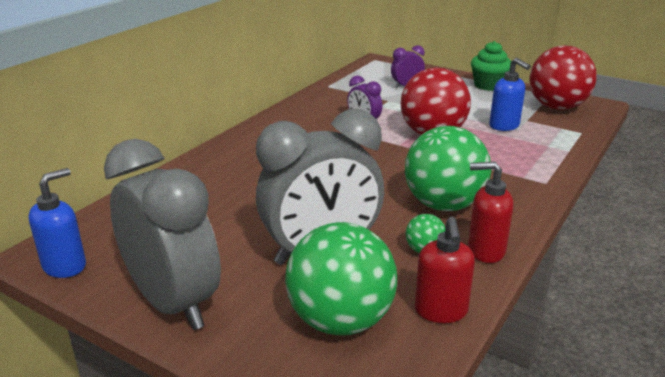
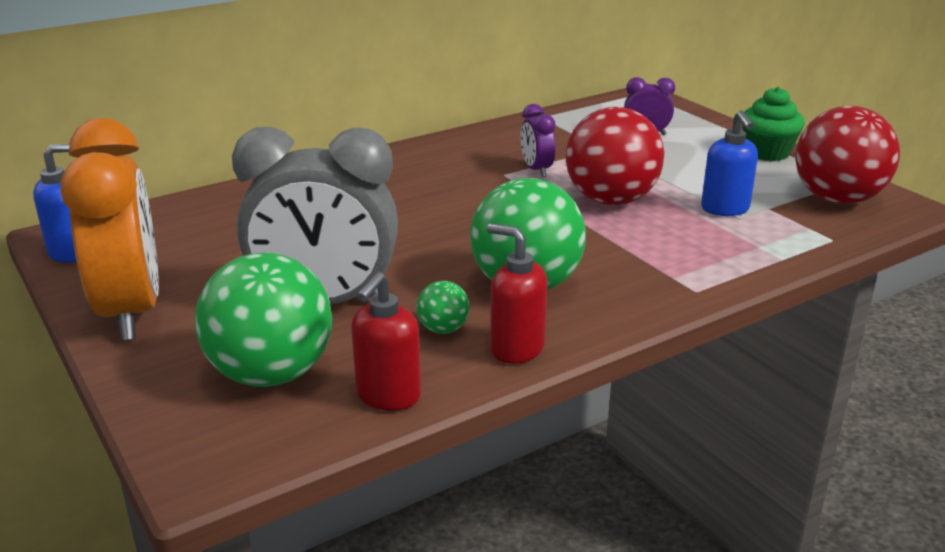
camera: 25 degrees right, 0 degrees up
grey clock [104,139,221,330] -> orange clock [61,118,159,341]

